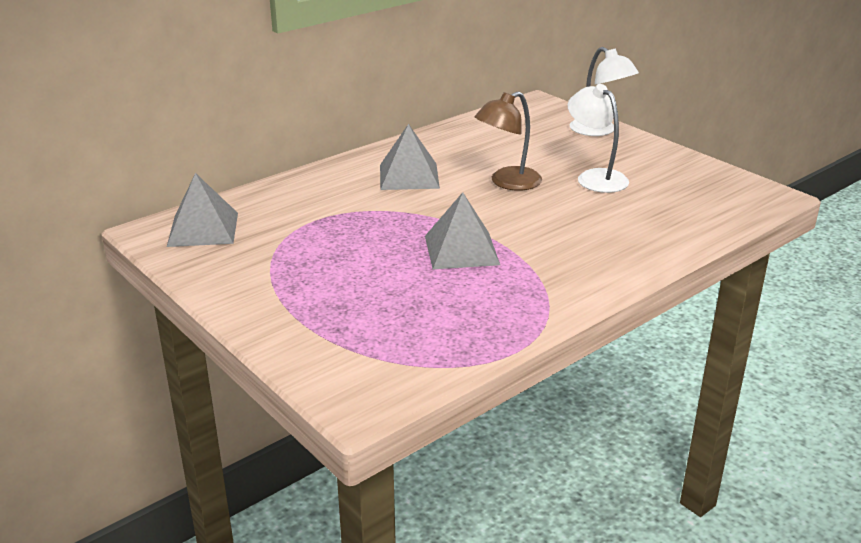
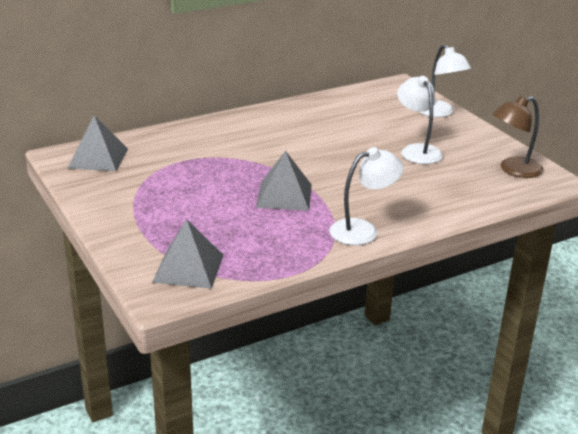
camera: 10 degrees right, 0 degrees up
grey pyramid [380,124,440,190] -> grey pyramid moved to [152,219,224,289]
brown lamp [475,91,542,190] -> brown lamp moved to [493,96,544,178]
none -> white lamp [329,147,404,245]

